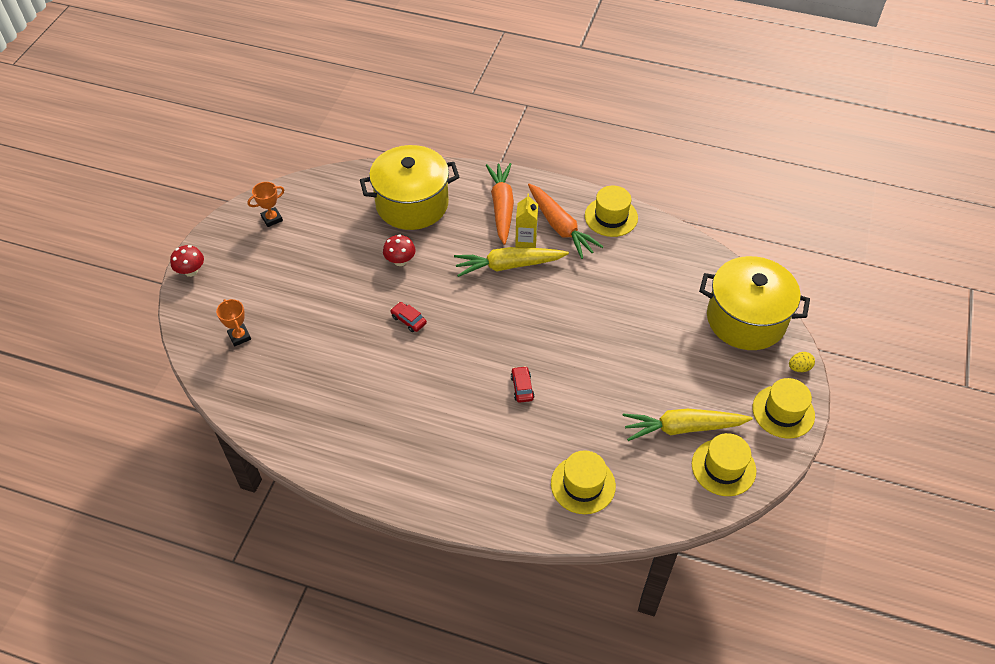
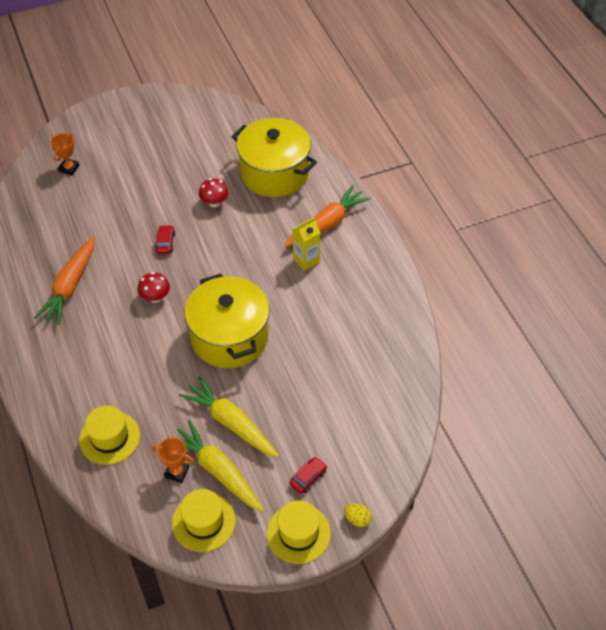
camera: 50 degrees right, 0 degrees up
red mushroom [170,245,204,277] -> red mushroom moved to [138,272,170,303]
orange trophy [248,182,284,227] -> orange trophy moved to [152,437,194,483]
yellow carrot [454,247,569,277] -> yellow carrot moved to [179,376,279,458]
red car [511,366,535,403] -> red car moved to [289,457,327,494]
orange carrot [528,184,604,259] -> orange carrot moved to [34,237,94,325]
yellow hat [585,186,638,237] -> none
yellow pot [699,256,810,350] -> yellow pot moved to [184,273,270,368]

